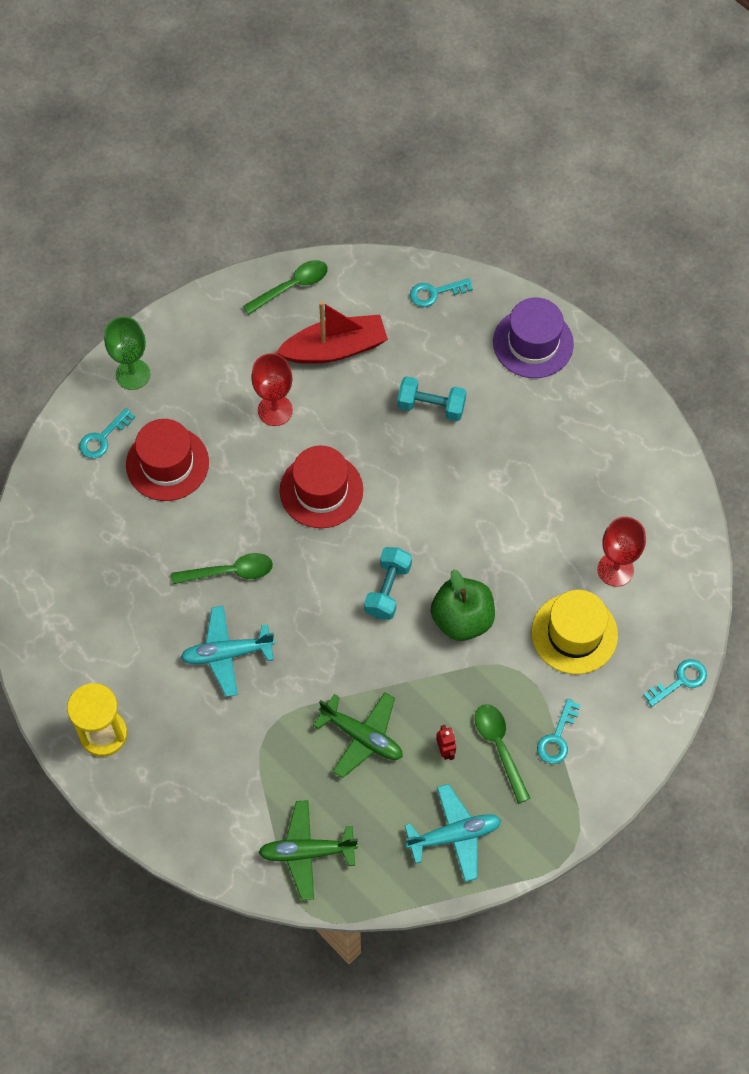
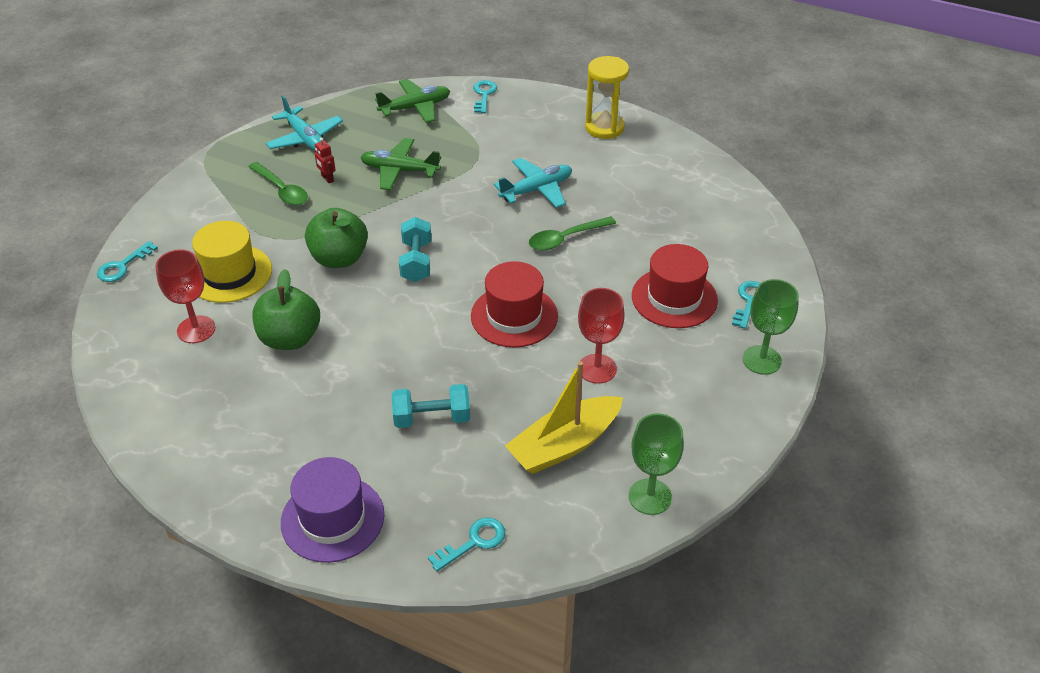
camera: 160 degrees right, 20 degrees down
green spoon [243,260,328,315] -> green goblet [629,413,684,515]
red boat [276,301,388,364] -> yellow boat [505,361,623,474]
turquoise plane [404,784,501,882] -> turquoise plane turned 90 degrees counterclockwise [266,95,343,151]
turquoise key [537,699,580,764] -> turquoise key moved to [473,80,497,113]
none -> green apple [252,269,320,350]

